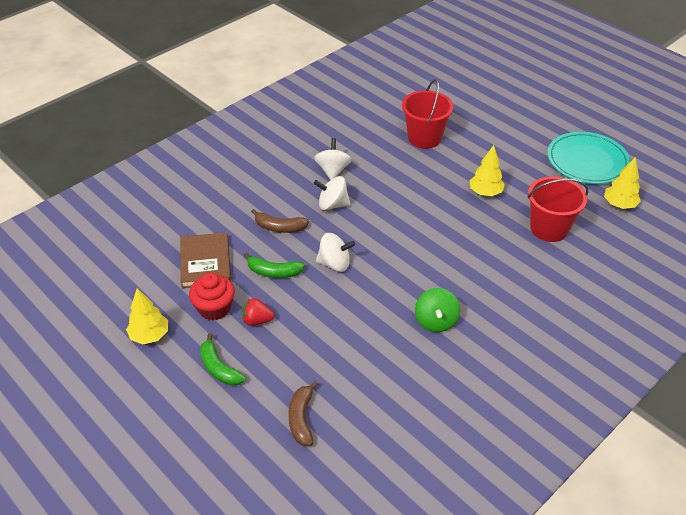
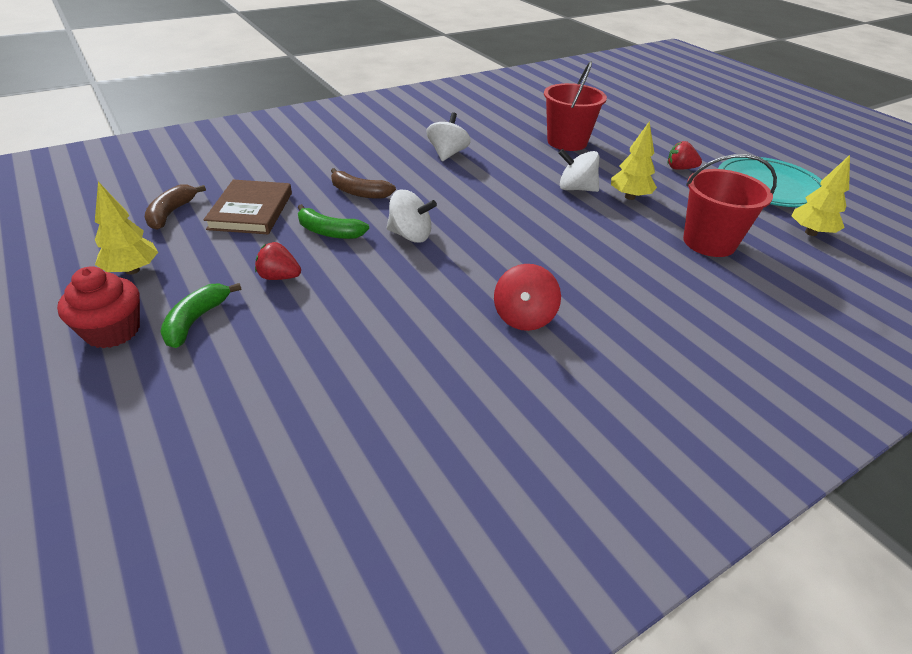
camera: 10 degrees right, 5 degrees down
red cupcake [189,273,235,320] -> red cupcake moved to [57,266,140,348]
green banana [200,333,246,386] -> green banana turned 45 degrees clockwise [160,283,242,348]
brown banana [288,381,318,446] -> brown banana moved to [145,185,206,230]
white spinning top [314,176,351,210] -> white spinning top moved to [559,149,599,192]
green spinning top [415,288,460,332] -> red spinning top [494,264,561,331]
none -> red strawberry [668,141,702,170]

